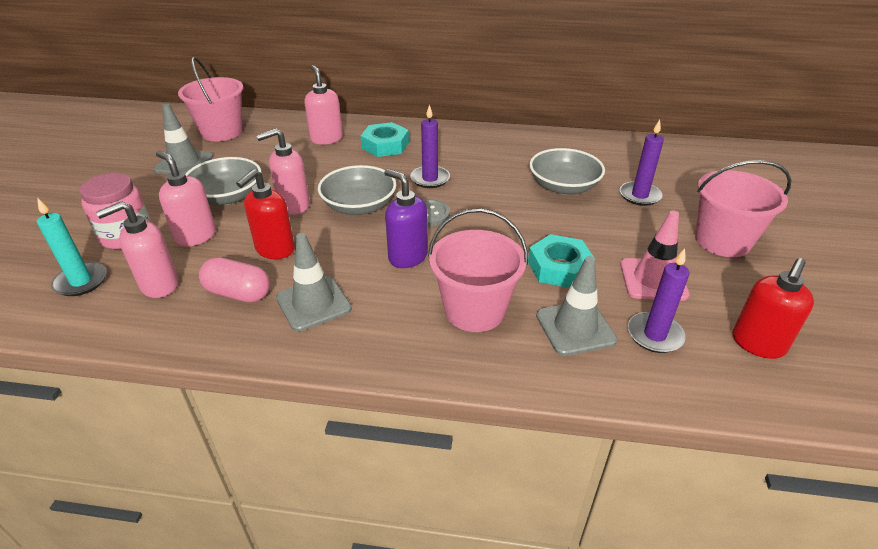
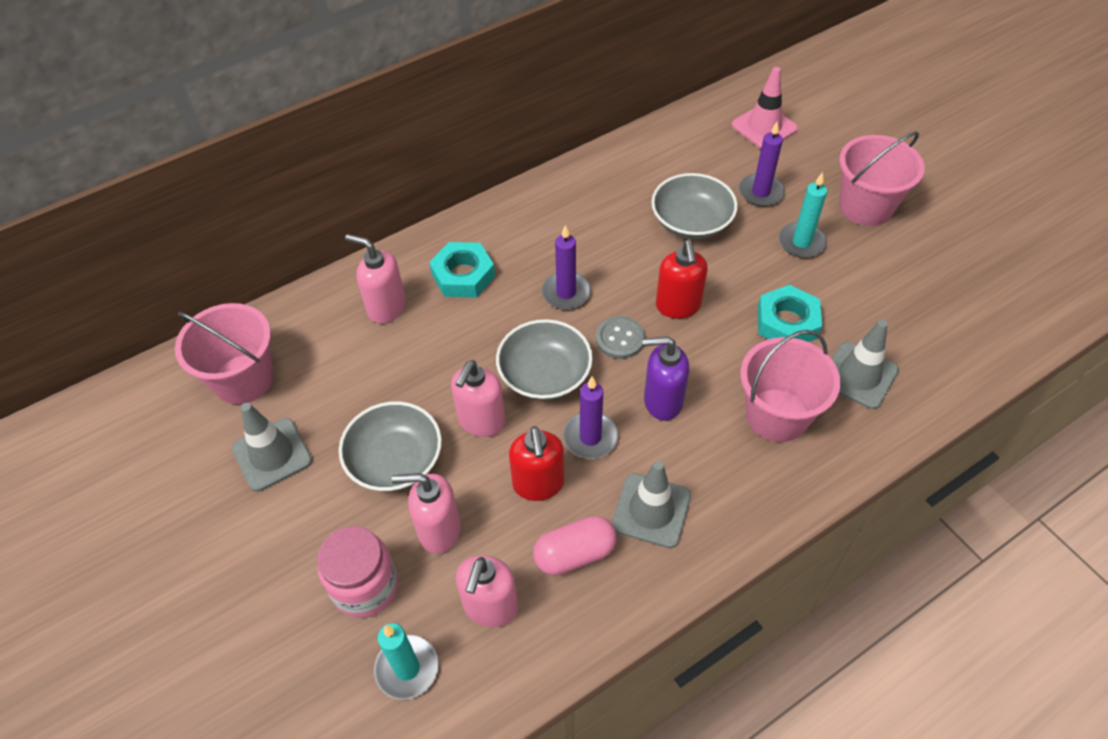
camera: 40 degrees left, 15 degrees up
pink traffic cone [620,211,690,301] -> pink traffic cone moved to [732,67,798,148]
purple candle [628,248,689,353] -> purple candle moved to [563,376,618,459]
red soap dispenser [733,258,814,359] -> red soap dispenser moved to [656,240,708,319]
none -> turquoise candle [779,172,827,258]

